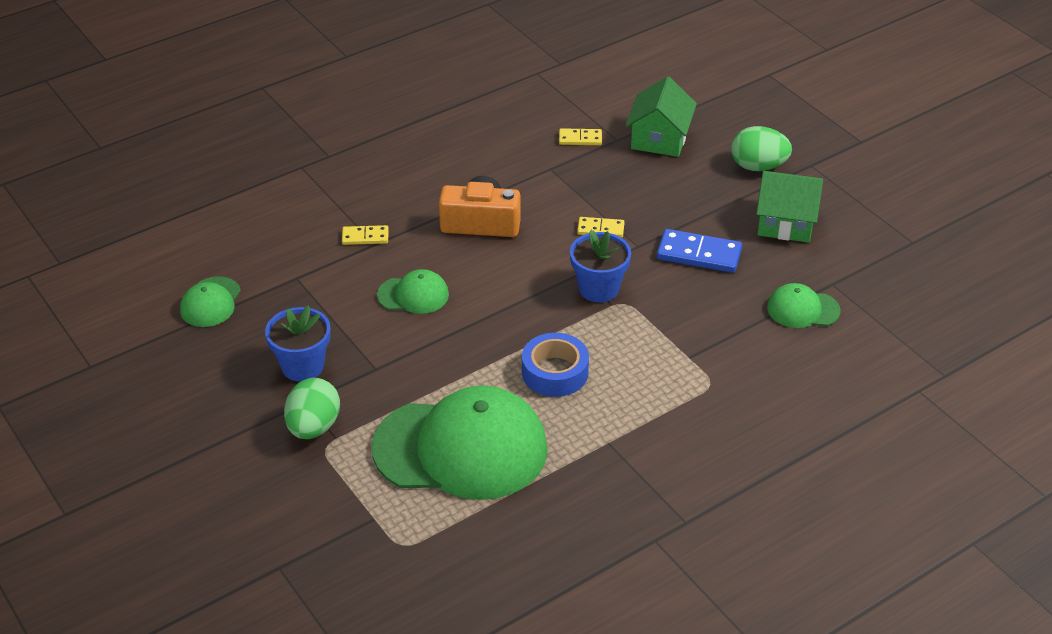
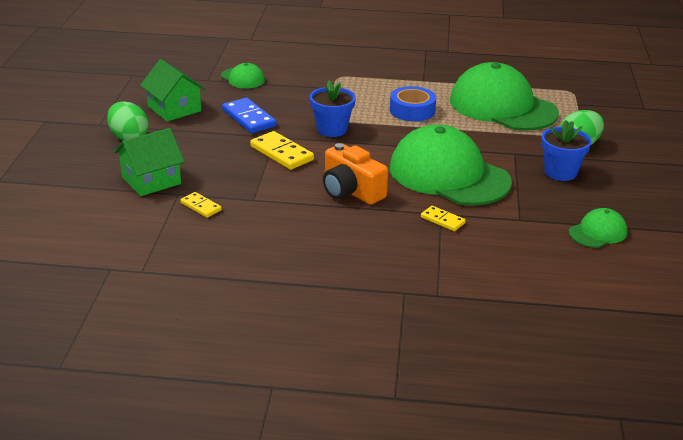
camera: 140 degrees left, 10 degrees down
green cap [377,269,449,314] -> green cap [390,124,512,206], size x2.22
yellow domino [577,217,624,238] -> yellow domino [250,131,314,170], size x1.72

